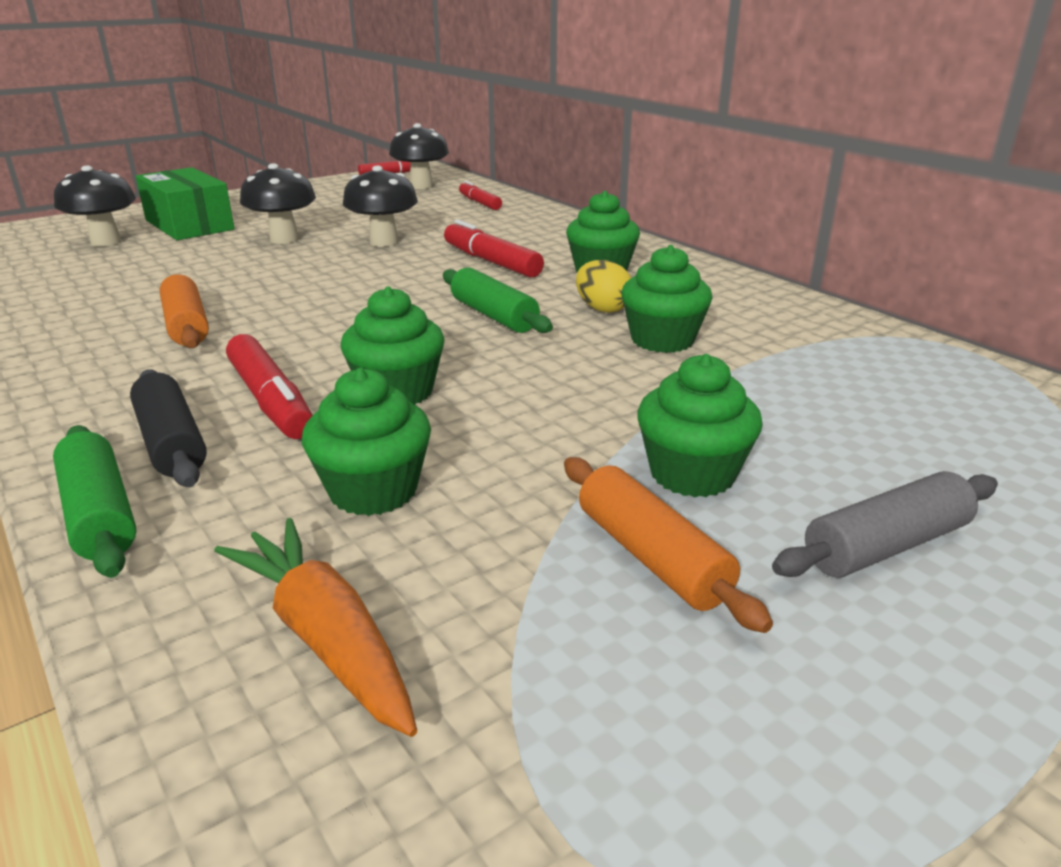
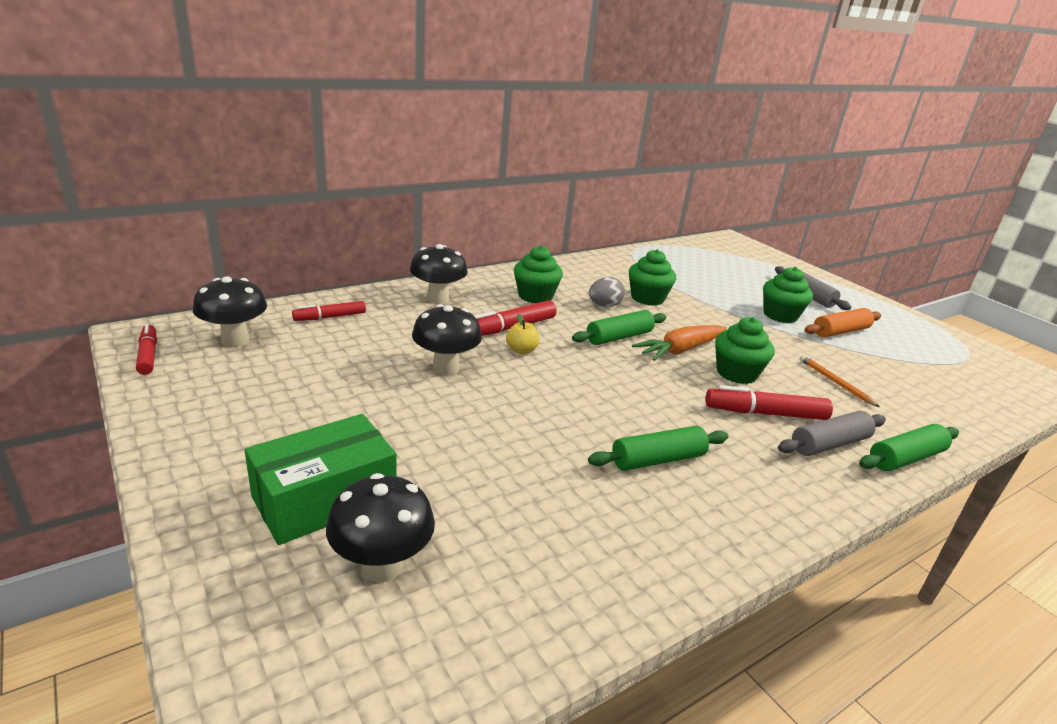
camera: 90 degrees left, 0 degrees up
black rolling pin [130,369,207,487] -> grey rolling pin [778,411,886,456]
orange rolling pin [160,274,209,348] -> green rolling pin [588,426,729,471]
orange carrot [214,518,417,737] -> orange carrot moved to [632,325,727,361]
red marker [226,334,313,439] -> red marker turned 150 degrees counterclockwise [705,385,833,420]
black mushroom [240,163,316,244] -> black mushroom moved to [410,244,468,304]
green cupcake [302,368,431,516] -> orange pencil [800,355,880,407]
yellow egg [576,260,631,313] -> grey egg [589,277,625,307]
none -> yellow apple [506,314,539,354]

